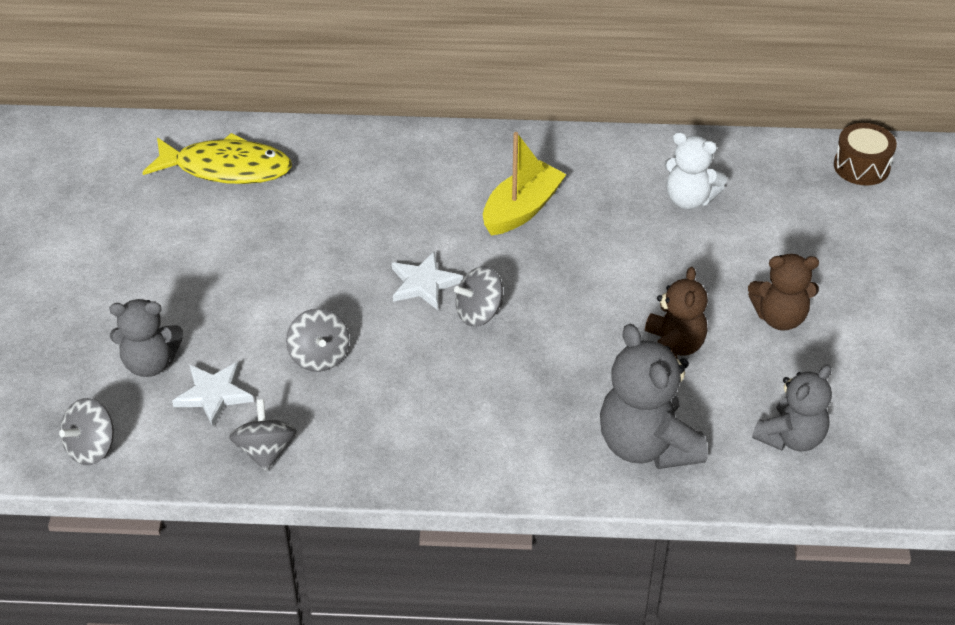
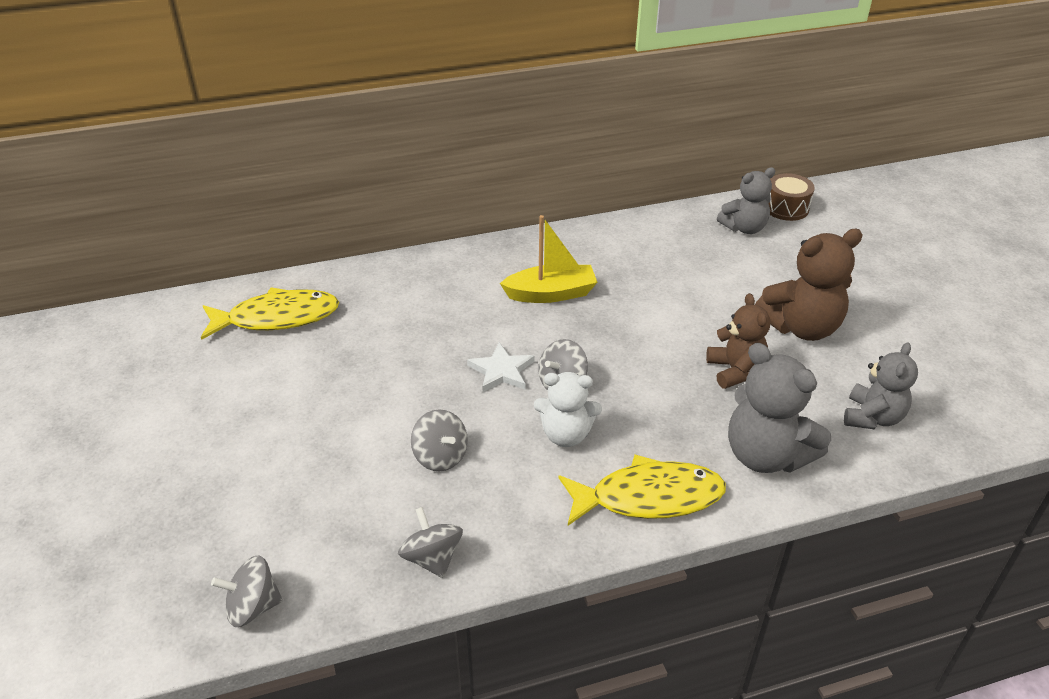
camera: 20 degrees left, 5 degrees down
grey spinning top [59,398,114,465] -> grey spinning top turned 60 degrees clockwise [211,556,283,627]
grey teddy bear [109,299,183,377] -> grey teddy bear moved to [717,167,775,234]
white star [172,362,254,426] -> none
yellow boat [483,132,567,236] -> yellow boat turned 60 degrees clockwise [500,215,598,303]
white teddy bear [664,132,727,209] -> white teddy bear moved to [534,372,602,447]
brown teddy bear [748,254,819,331] -> brown teddy bear [755,229,862,341], size x1.51
none -> yellow fish [559,454,726,525]

